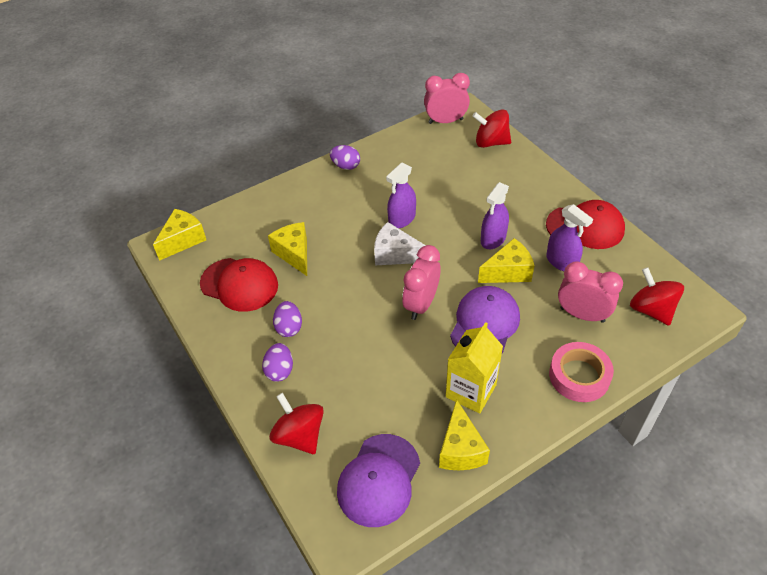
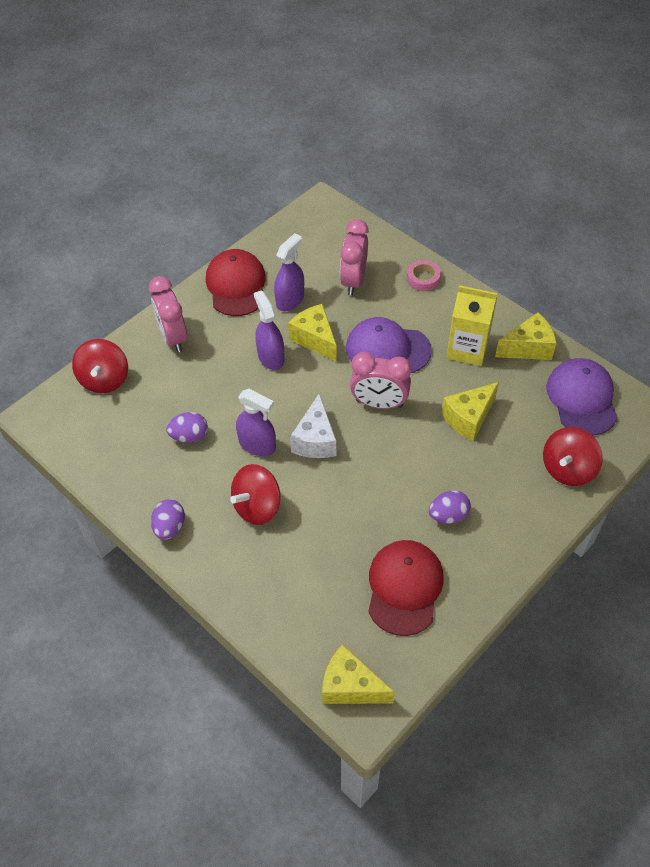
camera: 105 degrees left, 5 degrees up
purple egg [262,343,293,382] -> purple egg moved to [166,412,208,443]
yellow cheese [268,222,307,276] -> yellow cheese moved to [442,382,499,441]
purple cap [337,434,420,527] -> purple cap turned 105 degrees counterclockwise [546,358,618,436]
pink clock [424,73,470,124] -> pink clock moved to [149,276,187,352]
purple spray bottle [481,182,509,249] -> purple spray bottle turned 135 degrees counterclockwise [254,290,284,370]
pink tape [549,342,614,402] -> pink tape [407,260,441,291], size x0.63
red spinning top [630,267,684,326] -> red spinning top moved to [230,464,280,525]

